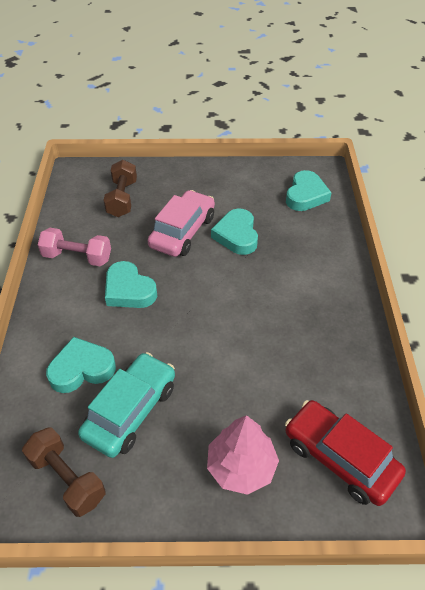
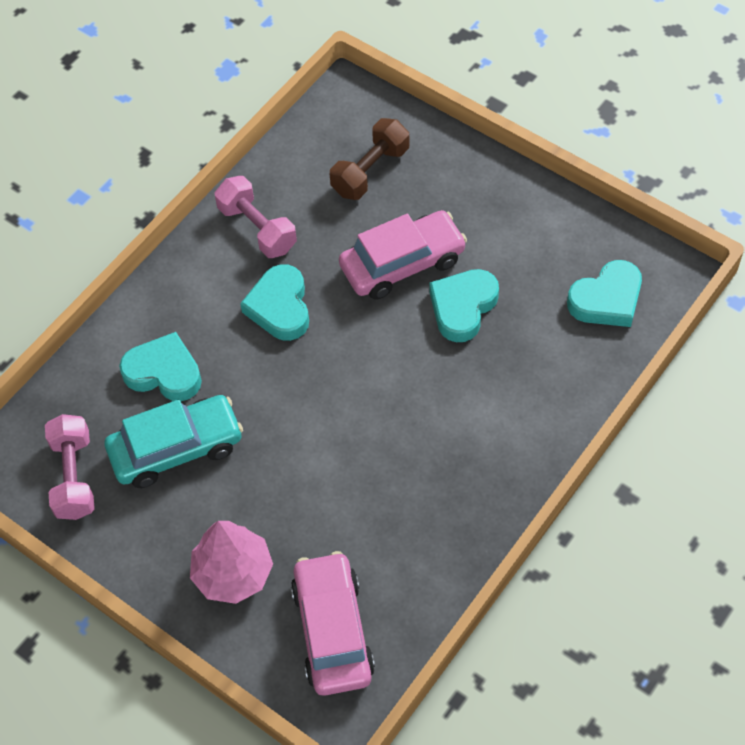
camera: 40 degrees right, 10 degrees up
brown dumbbell [22,427,106,517] -> pink dumbbell [45,414,95,520]
red car [285,400,406,506] -> pink car [291,551,375,696]

